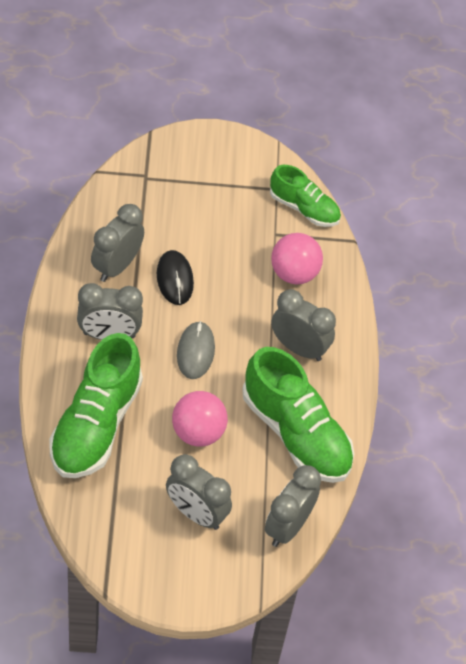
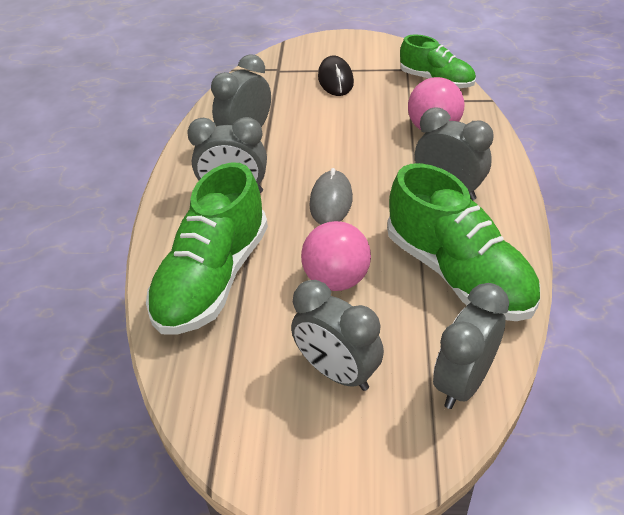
camera: 10 degrees right, 10 degrees down
black mouse [157,250,194,305] -> black mouse moved to [318,56,354,96]

